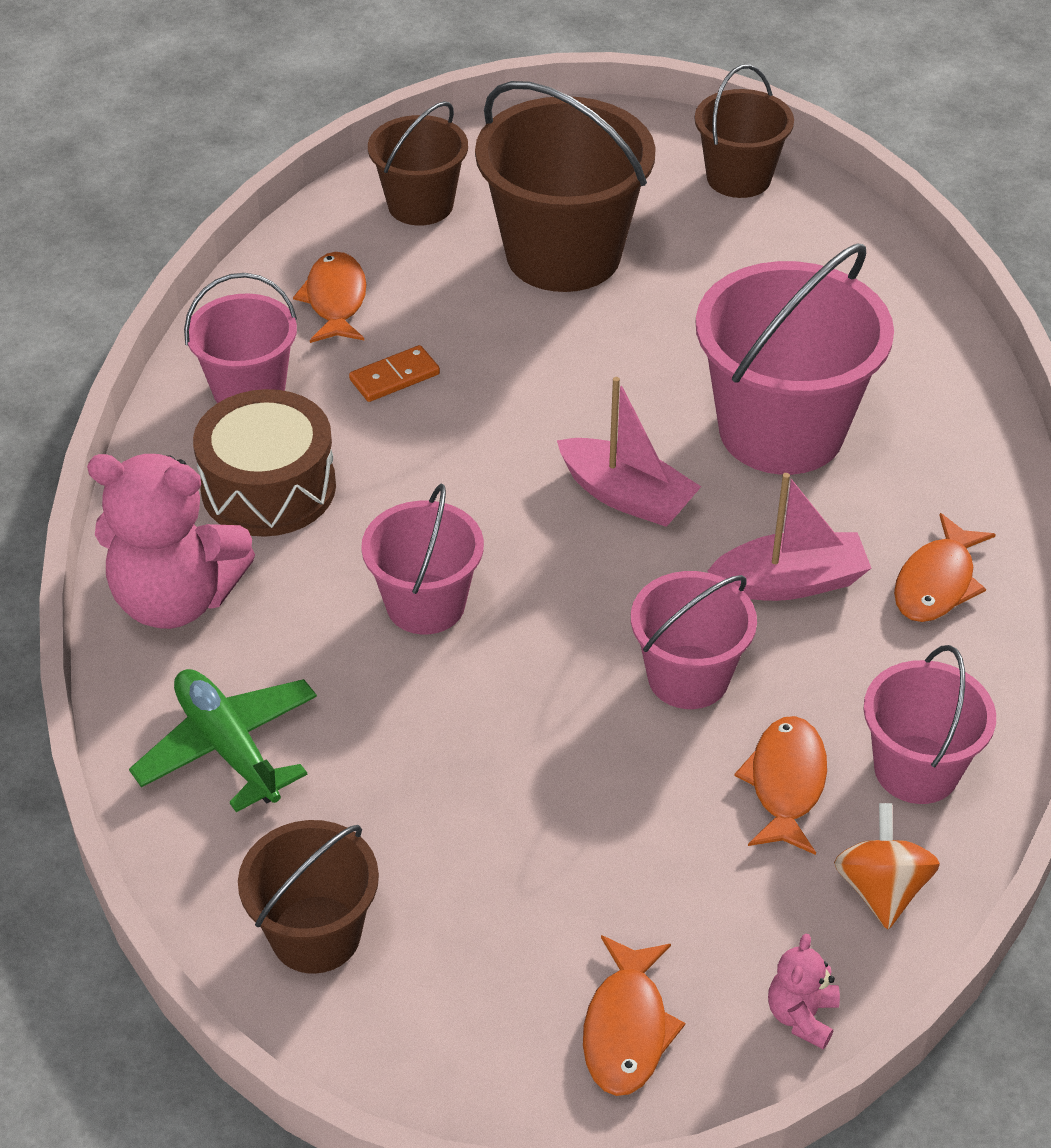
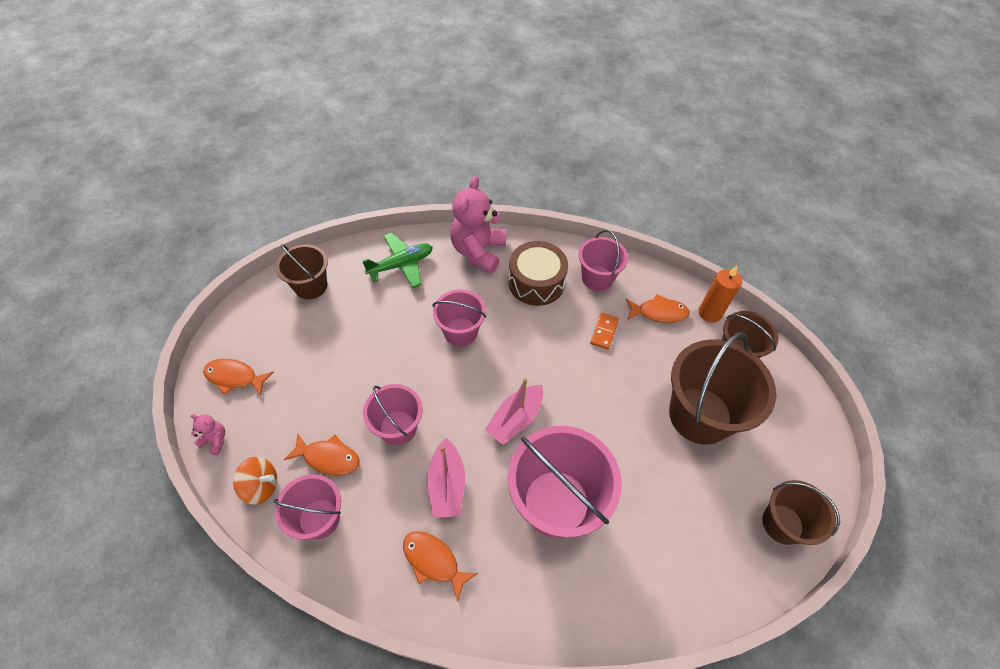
camera: 95 degrees right, 10 degrees up
orange domino [349,345,440,402] -> orange domino turned 45 degrees clockwise [590,312,619,350]
none -> orange candle [699,266,742,323]

